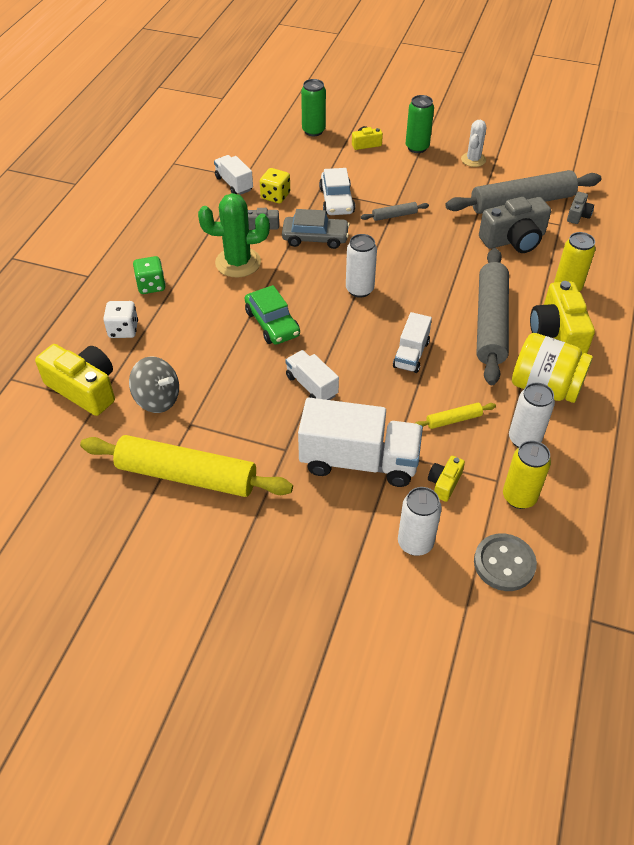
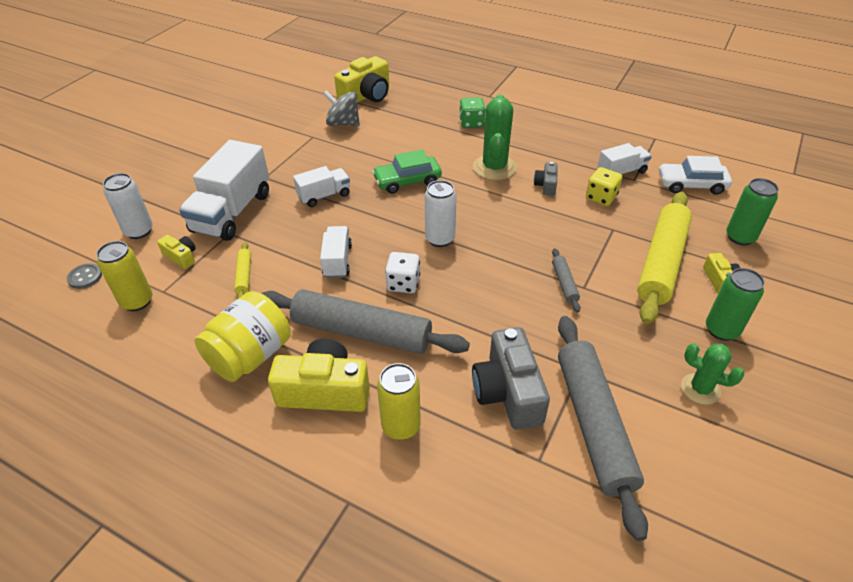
camera: 100 degrees right, 5 degrees down
yellow rolling pin [80,435,293,497] -> yellow rolling pin moved to [637,192,692,324]
white dice [103,301,138,338] -> white dice moved to [385,252,420,293]
grey spinning top [129,356,179,413] -> grey spinning top turned 75 degrees clockwise [323,91,360,126]
grey car [282,209,350,249] -> none
white car [319,168,355,215] -> white car moved to [659,156,732,195]
white truck [393,312,432,373] -> white truck turned 60 degrees clockwise [320,226,352,278]
white cactus [461,120,486,167] -> green cactus [681,343,744,405]
grey button [474,533,537,591] -> grey button [67,263,102,289], size x0.62
white can [509,382,555,448] -> none
grey camera [567,192,594,224] -> none

